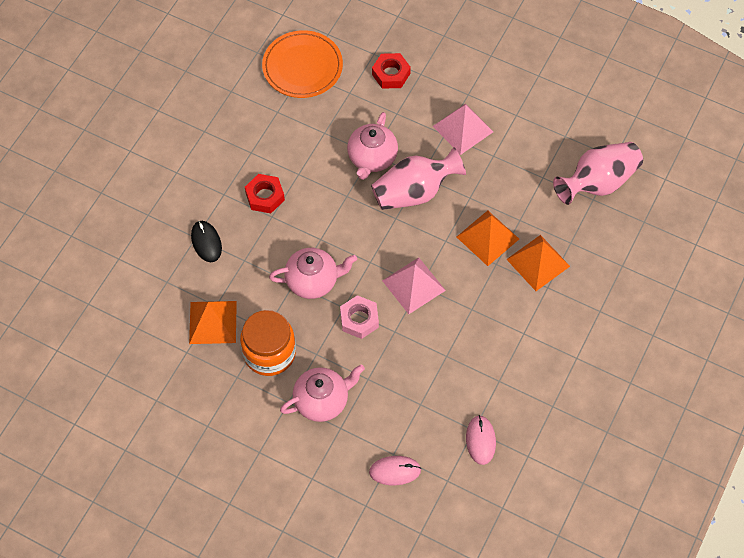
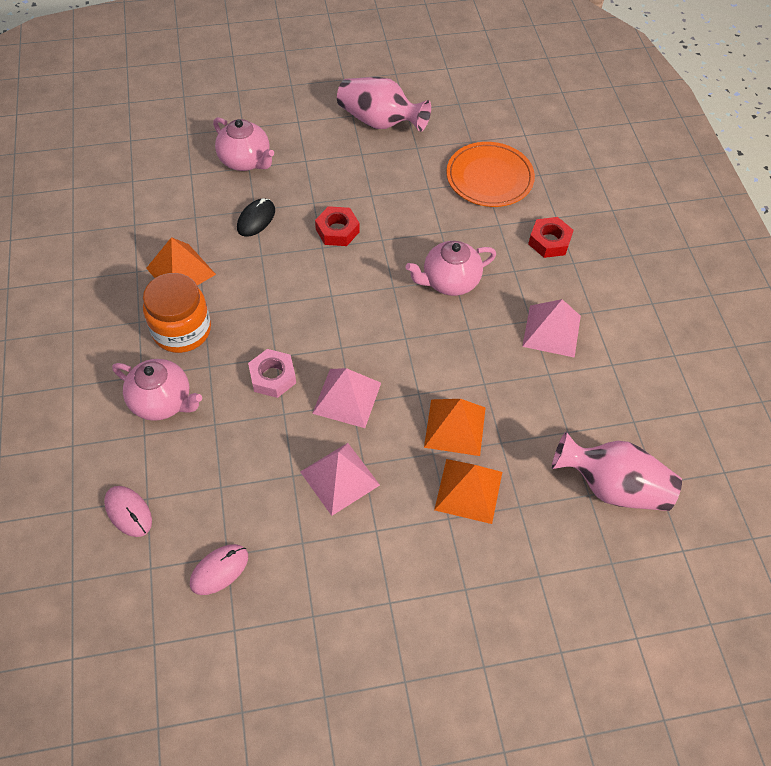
camera: 50 degrees right, 5 degrees down
pink teapot [269,248,357,299] -> pink teapot moved to [213,117,274,171]
pink vase [371,147,466,210] -> pink vase moved to [337,77,431,132]
none -> pink pyramid [300,443,380,516]

